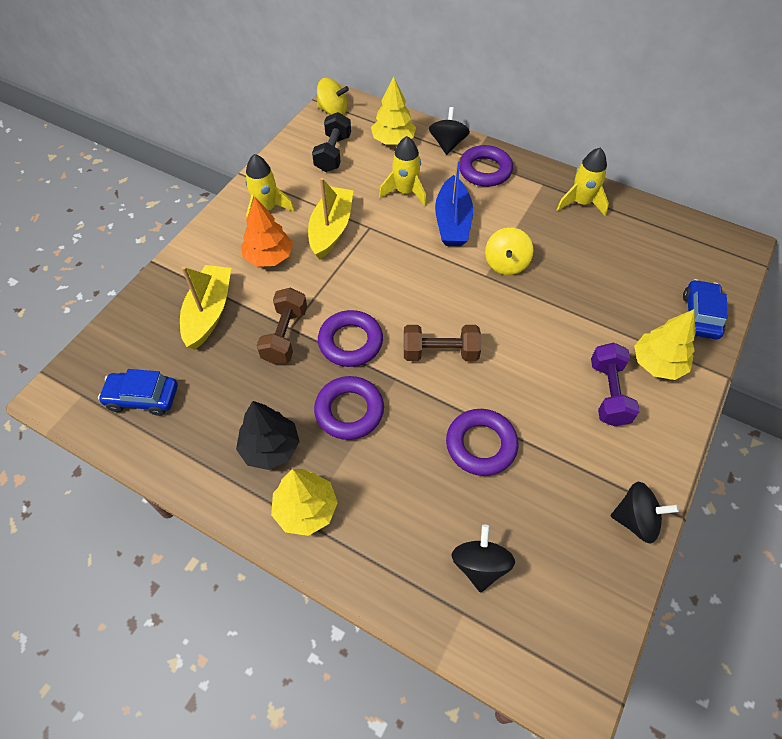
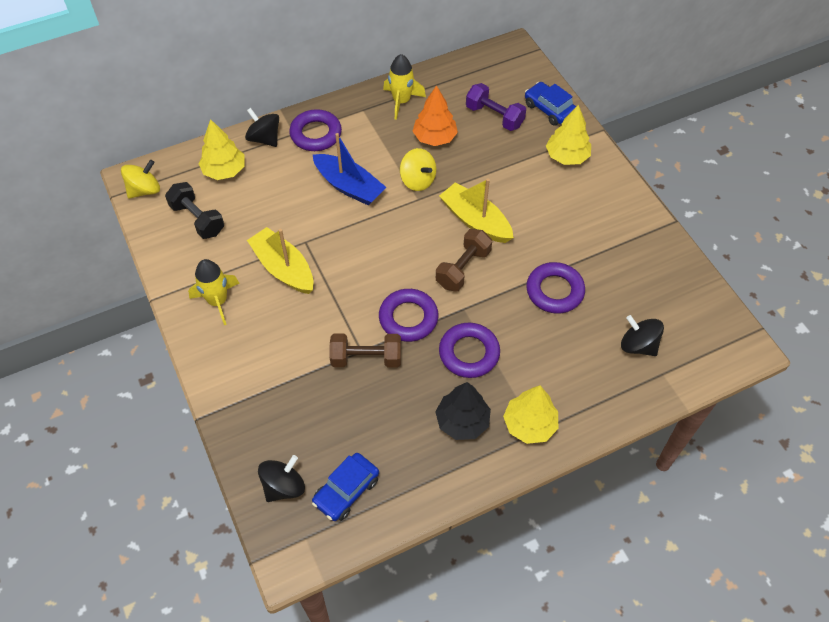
camera: 55 degrees left, 0 degrees up
yellow boat [180,265,231,349] -> yellow boat moved to [439,178,514,243]
orange tree [241,196,293,267] -> orange tree moved to [413,85,458,146]
brown dumbbell [257,287,307,365] -> brown dumbbell turned 45 degrees counterclockwise [330,333,401,368]
yellow rocket [379,136,427,206] -> none
purple dumbbell [591,342,640,426] -> purple dumbbell moved to [466,83,526,131]
black spinning top [611,482,679,543] -> black spinning top moved to [258,455,305,502]

